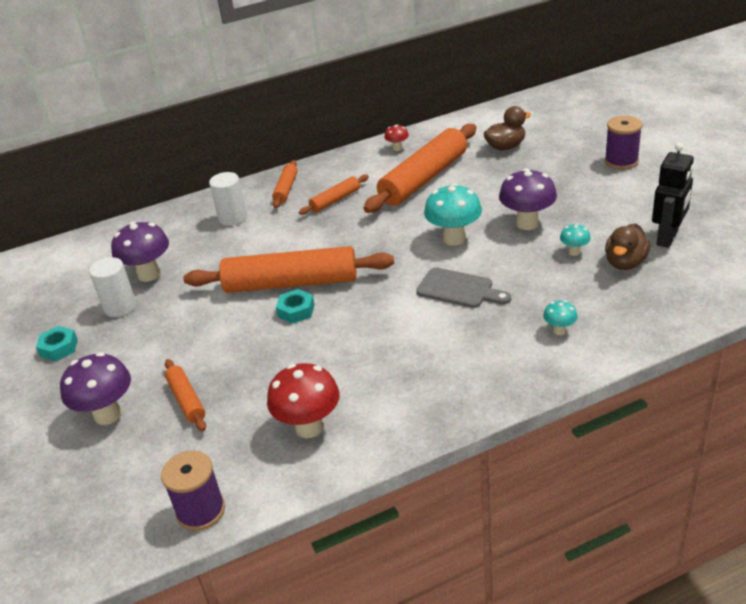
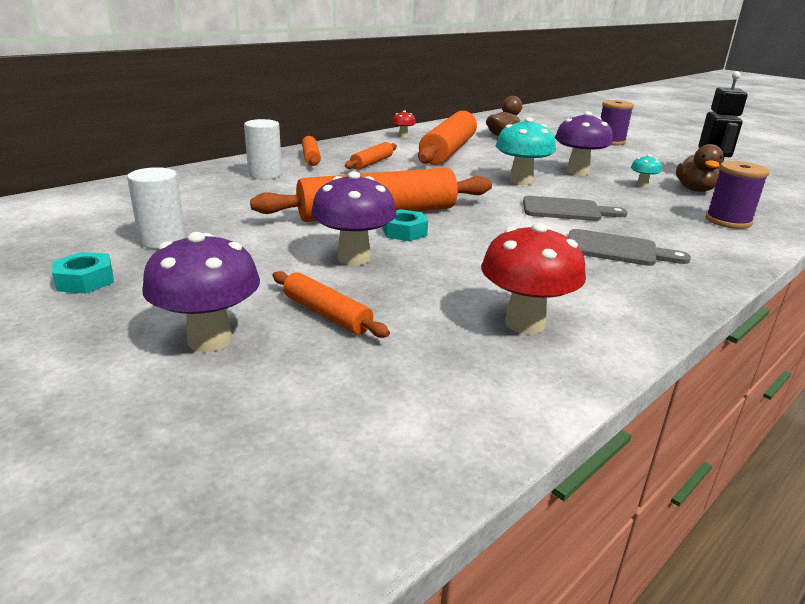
camera: 25 degrees left, 10 degrees down
purple mushroom [111,221,169,282] -> purple mushroom moved to [311,171,397,265]
purple spool [161,450,225,531] -> purple spool moved to [706,161,770,229]
turquoise mushroom [543,300,578,335] -> none
none -> grey cutting board [568,229,691,266]

